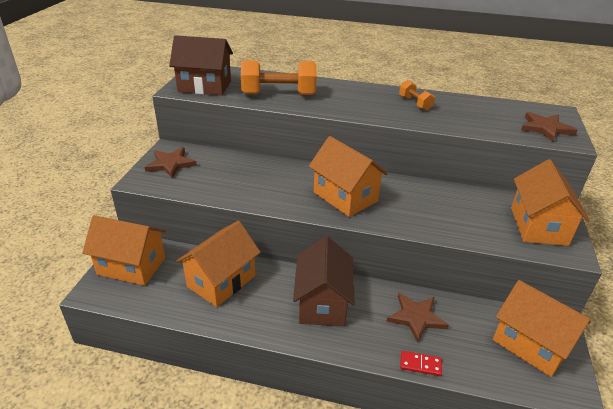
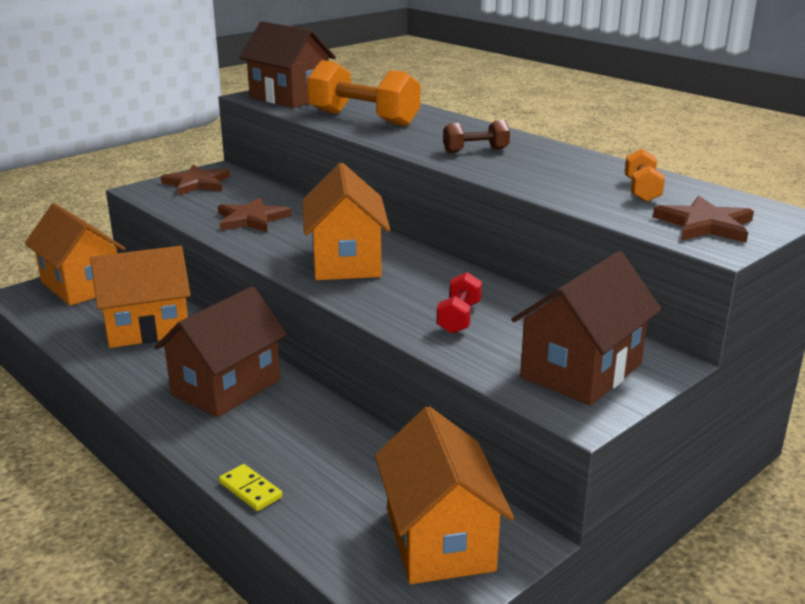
camera: 35 degrees right, 10 degrees down
brown star [386,293,449,343] -> brown star moved to [218,197,292,232]
orange dumbbell [399,80,435,110] -> orange dumbbell moved to [625,149,665,202]
red domino [400,351,442,376] -> yellow domino [219,464,283,511]
orange house [511,159,590,246] -> brown house [511,251,662,406]
none -> red dumbbell [436,272,482,334]
none -> brown dumbbell [443,120,510,153]

